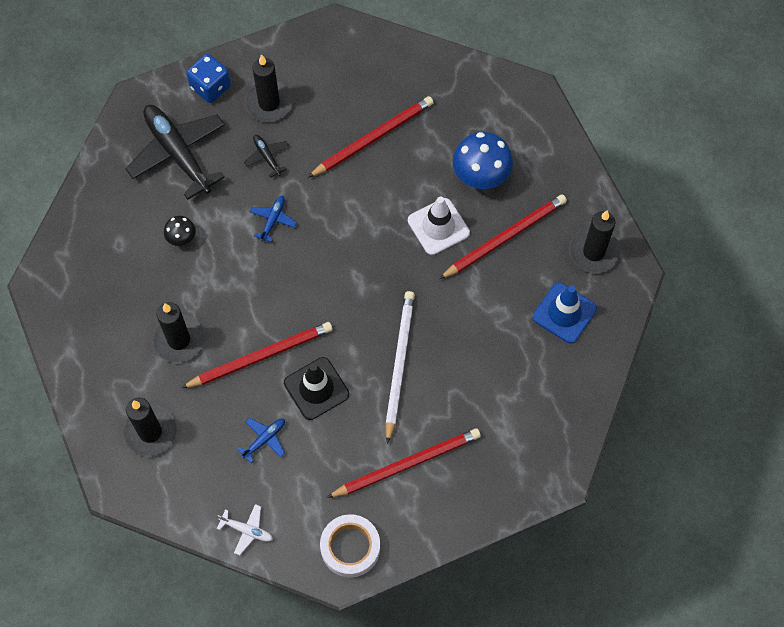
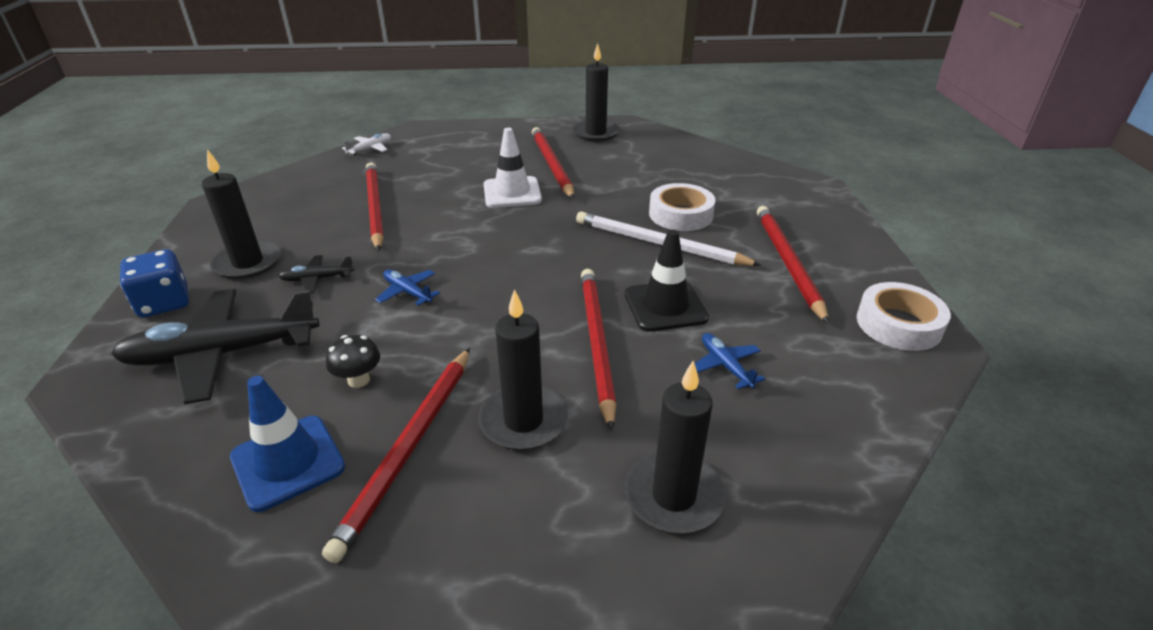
camera: 70 degrees left, 30 degrees down
white plane [217,504,273,555] -> white plane moved to [342,133,391,155]
blue mushroom [453,132,513,189] -> none
blue traffic cone [532,282,597,343] -> blue traffic cone moved to [230,376,345,512]
none -> red pencil [322,348,470,563]
none -> white tape [649,183,716,231]

